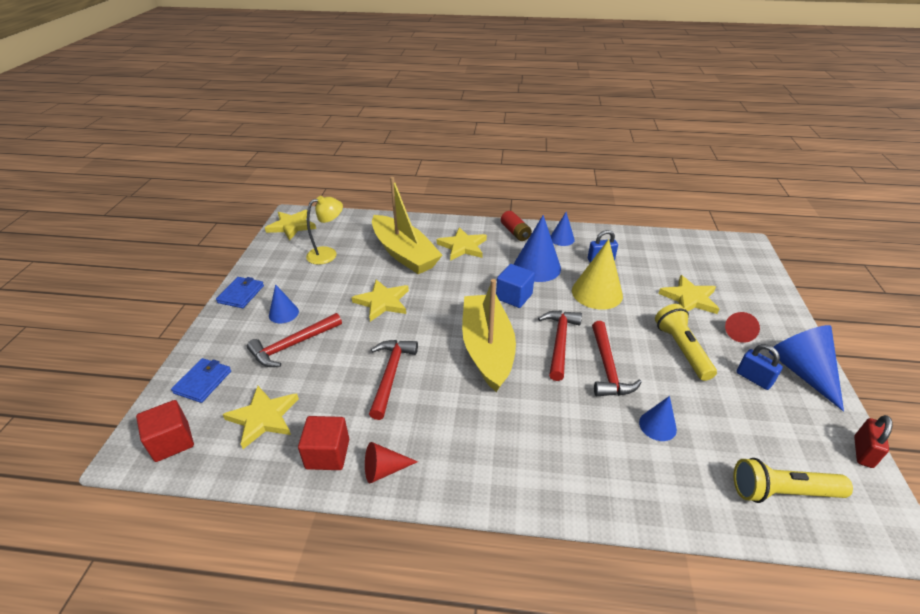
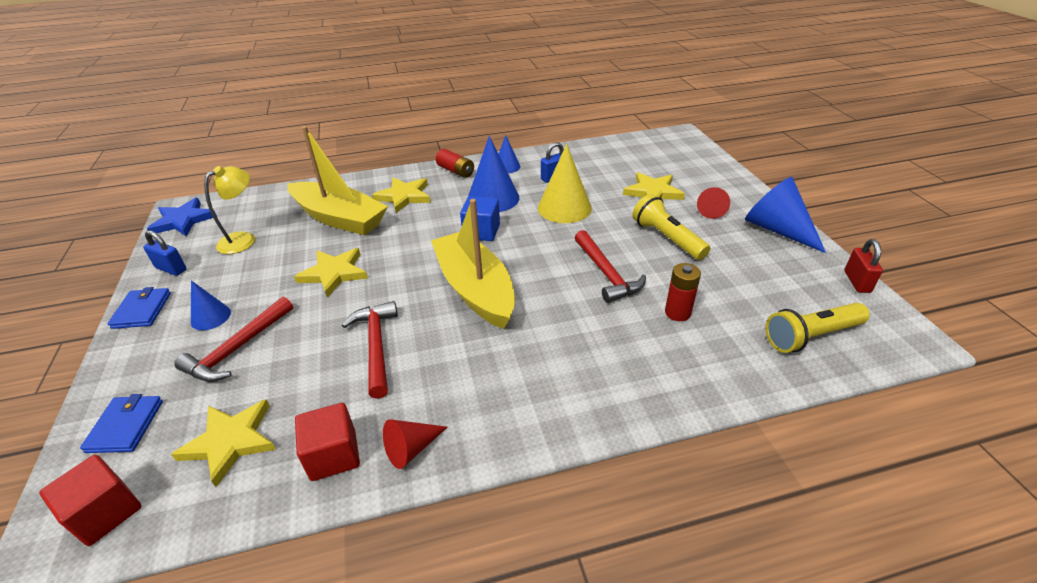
camera: 20 degrees left, 0 degrees up
yellow star [265,210,316,240] -> blue star [147,198,217,236]
red hammer [538,311,582,381] -> none
blue cone [639,396,677,441] -> red battery [665,263,701,321]
blue padlock [737,344,783,390] -> blue padlock moved to [143,230,187,276]

